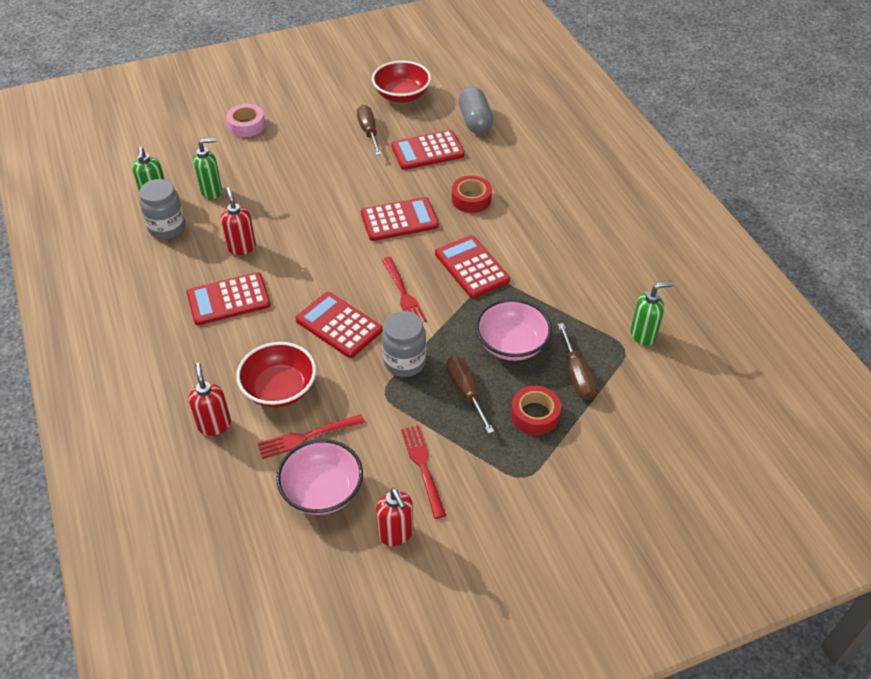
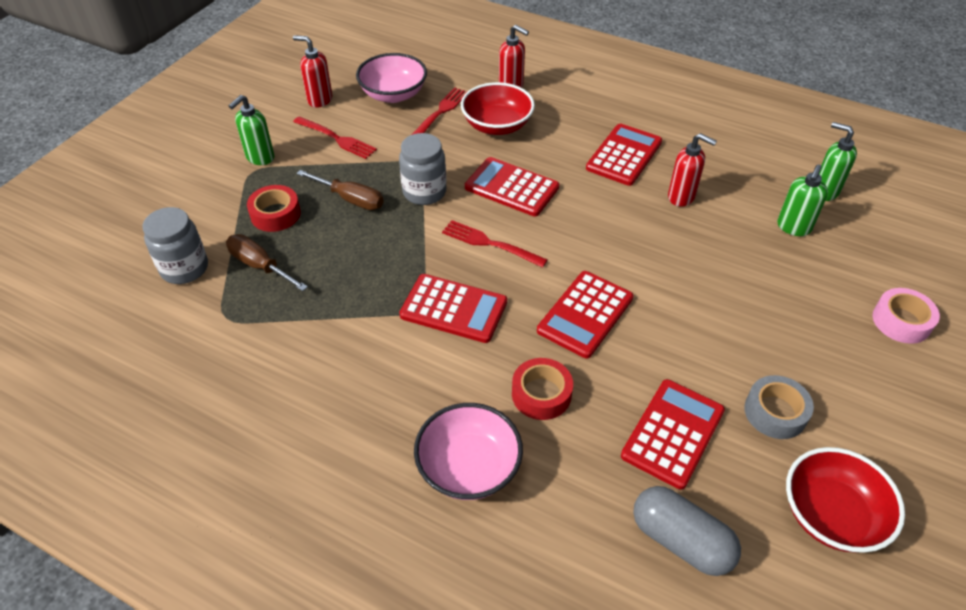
camera: 140 degrees right, 0 degrees up
grey jar [139,179,185,239] -> grey jar moved to [143,207,208,284]
red calculator [295,292,383,358] -> red calculator turned 150 degrees counterclockwise [465,157,559,216]
brown screwdriver [357,105,382,155] -> grey tape [744,375,814,439]
pink bowl [475,299,552,361] -> pink bowl moved to [414,403,523,500]
green soap dispenser [630,282,673,346] -> green soap dispenser moved to [229,95,274,165]

